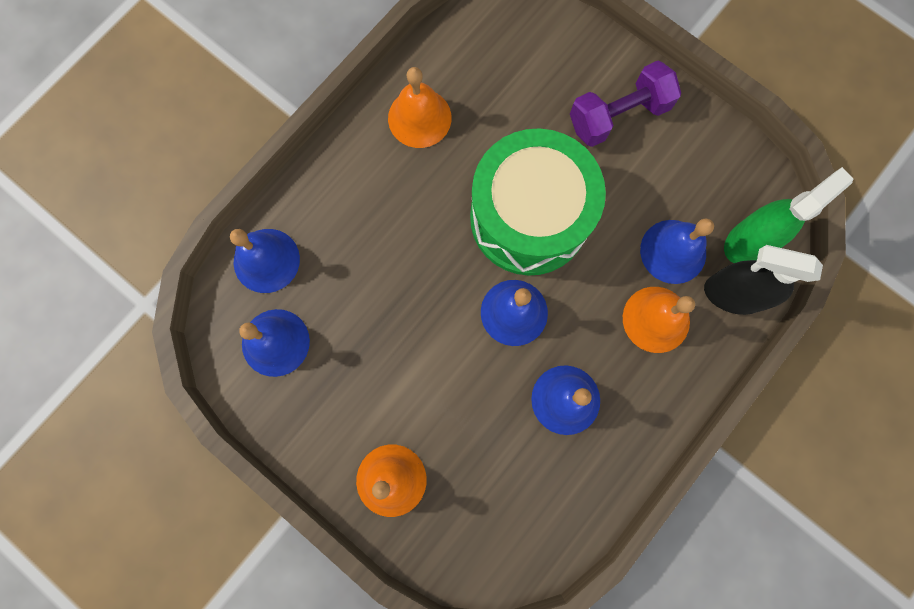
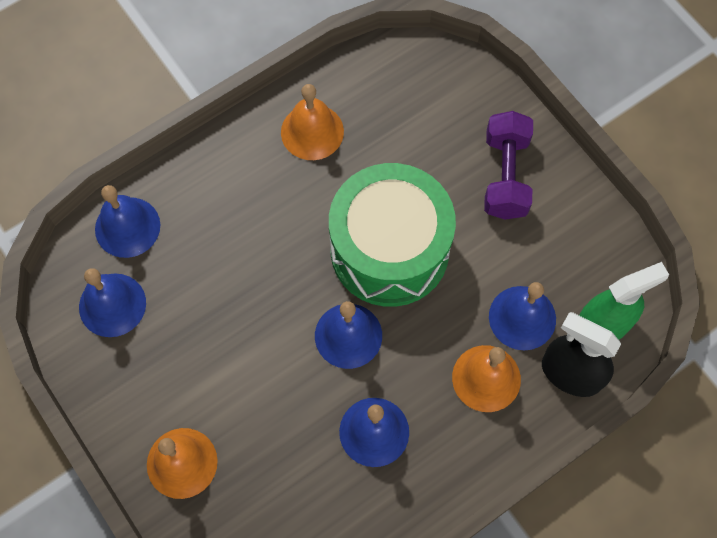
camera: 15 degrees right, 10 degrees down
purple dumbbell [570,61,681,147] -> purple dumbbell turned 75 degrees counterclockwise [484,111,533,220]

